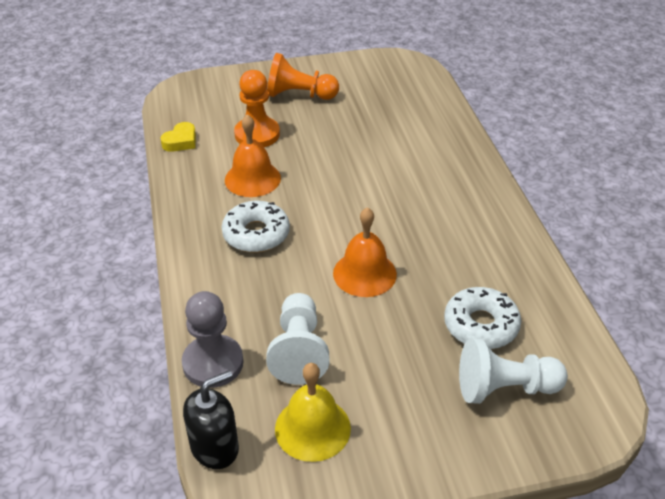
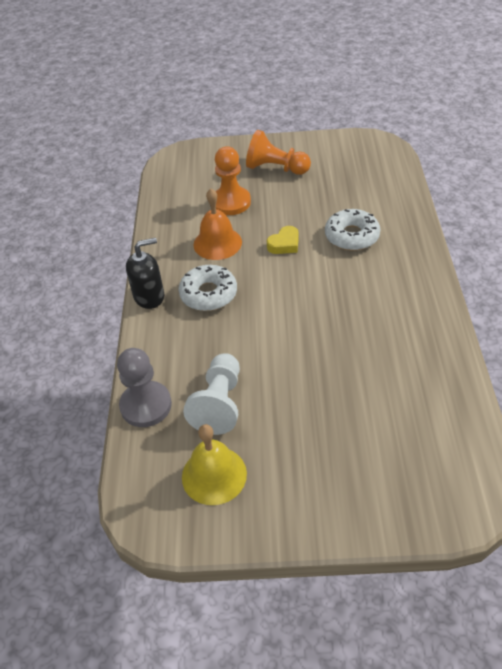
camera: 15 degrees right, 5 degrees up
yellow heart [160,122,196,152] -> yellow heart moved to [267,226,299,254]
black soap dispenser [183,370,239,469] -> black soap dispenser moved to [126,238,164,309]
orange bell [333,207,397,297] -> none
white donut [444,287,521,349] -> white donut moved to [325,209,380,251]
white pawn [459,339,568,404] -> none

